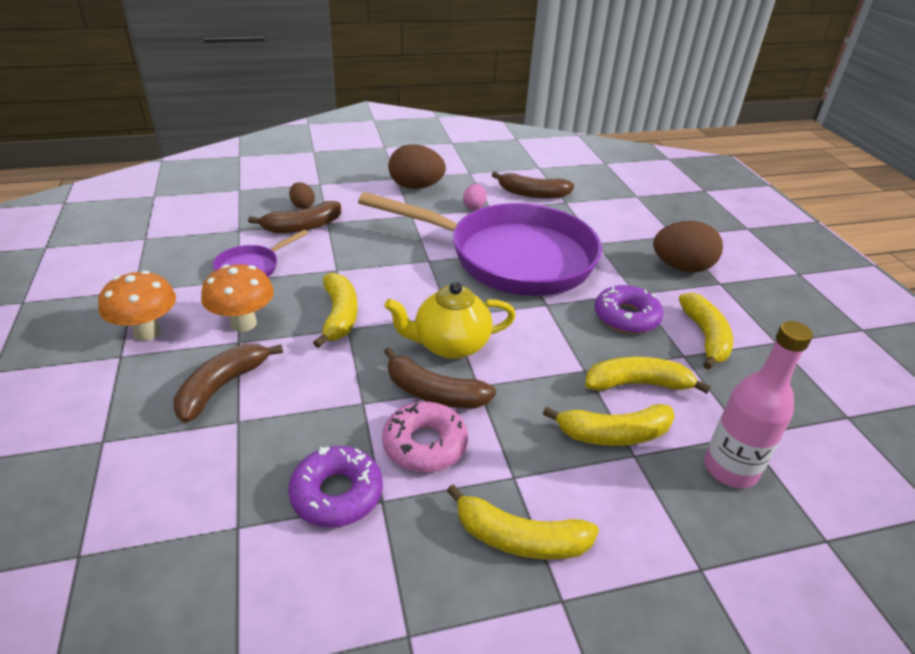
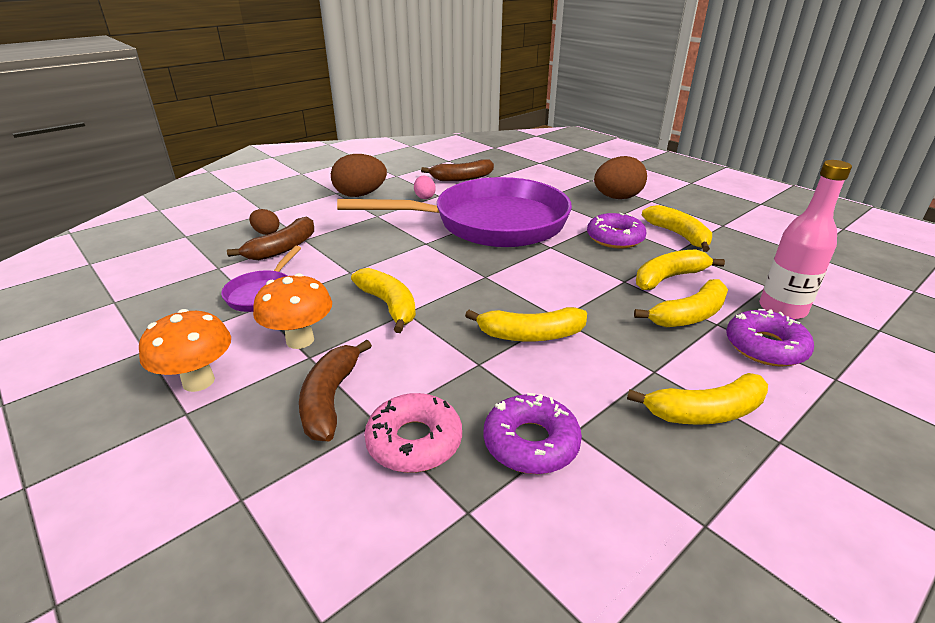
camera: 25 degrees left, 5 degrees down
pink donut [382,402,468,472] -> pink donut moved to [364,393,462,473]
yellow teapot [384,282,516,359] -> none
brown banana [384,347,496,408] -> yellow banana [465,307,587,342]
none -> purple donut [726,308,814,367]

